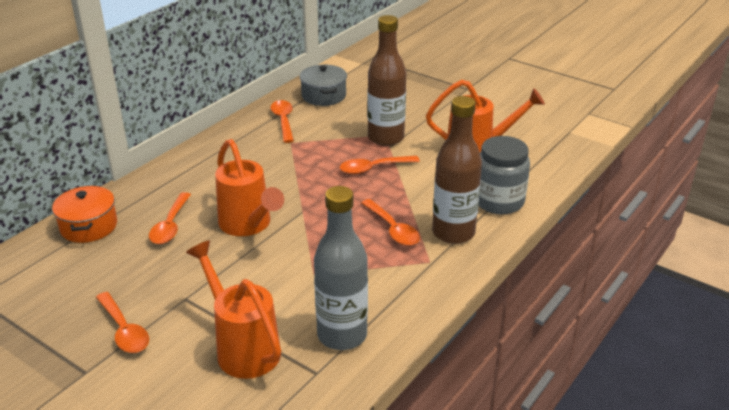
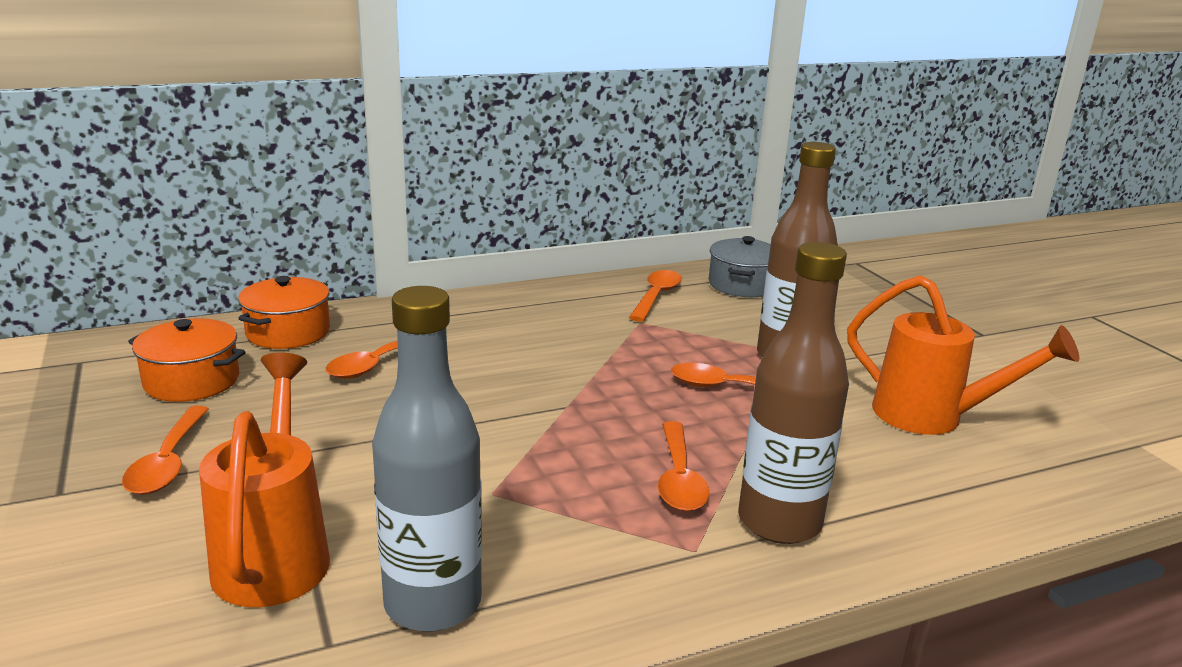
camera: 30 degrees right, 10 degrees down
orange watering can [215,139,284,236] -> none
grey jar [478,136,530,214] -> none
none -> orange pot [128,318,245,402]

